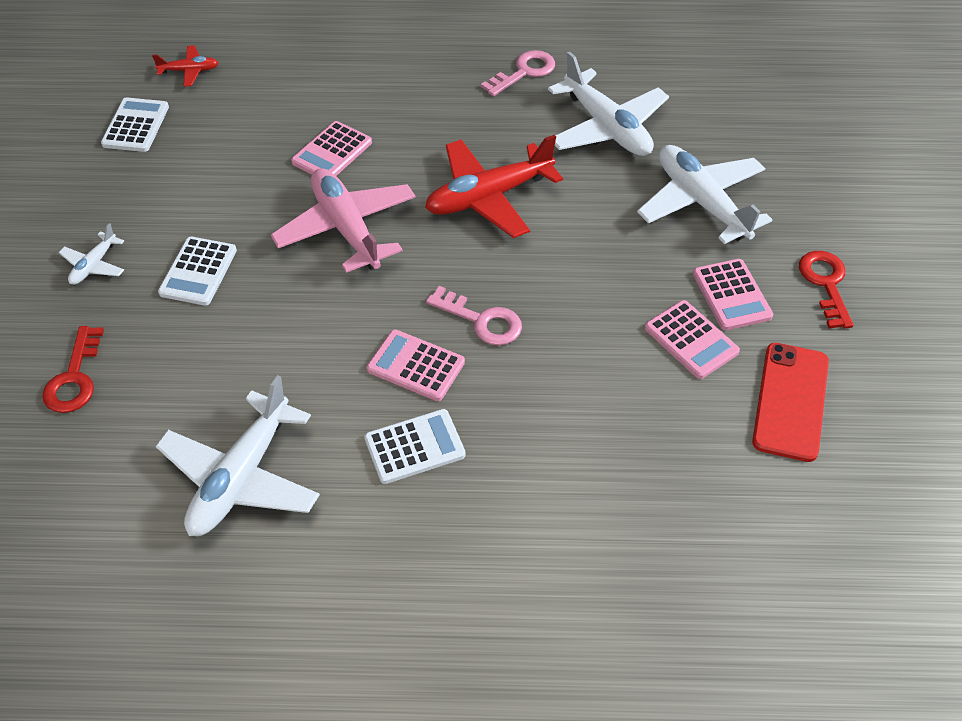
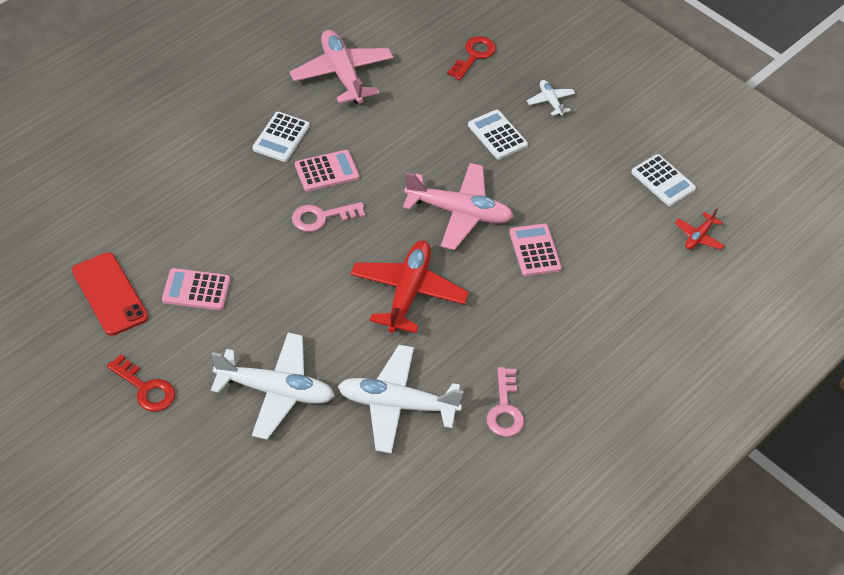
camera: 130 degrees right, 0 degrees up
red key [42,326,104,413] -> red key turned 75 degrees clockwise [447,36,496,80]
white plane [156,375,320,536] -> pink plane [290,30,394,104]
pink calculator [693,259,773,331] -> none

